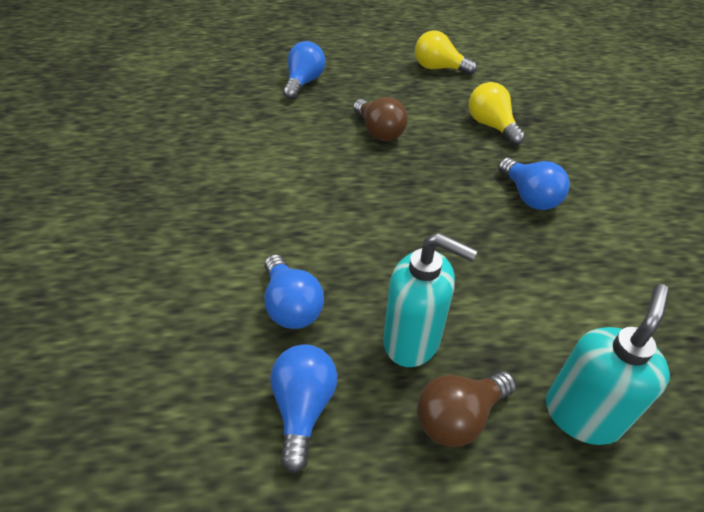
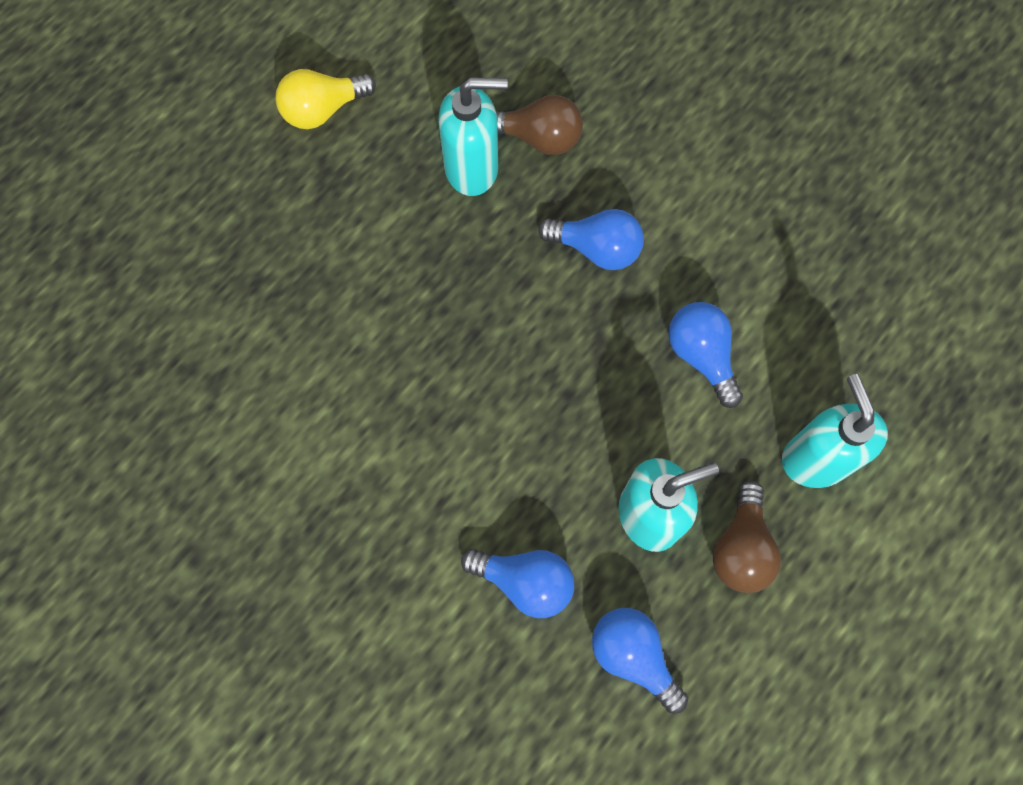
camera: 45 degrees left, 25 degrees up
blue light bulb [283,41,325,100] -> blue light bulb moved to [668,302,743,408]
brown light bulb [353,97,408,141] -> brown light bulb moved to [496,95,583,155]
yellow light bulb [469,82,525,145] -> turquoise soap dispenser [439,78,508,196]

